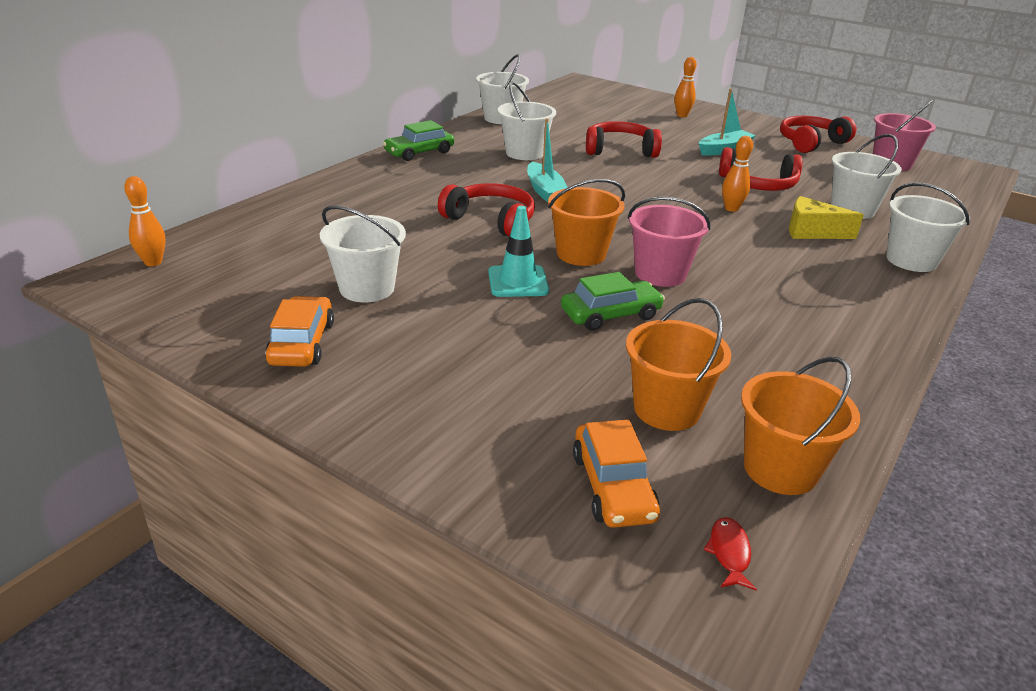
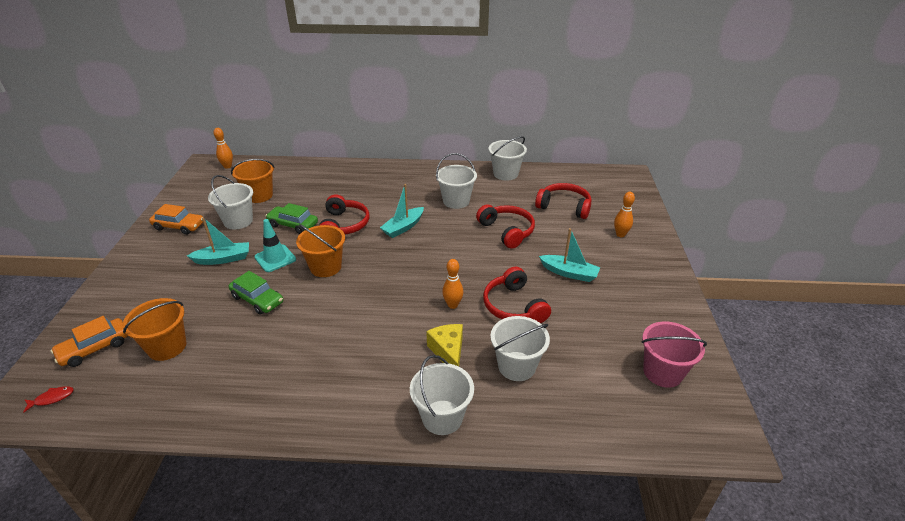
camera: 60 degrees right, 5 degrees up
orange car [265,296,334,367] -> orange car turned 45 degrees clockwise [149,204,203,235]
green car [383,120,454,161] -> green car moved to [266,203,318,234]
pink bucket [628,197,710,287] -> none
orange bucket [741,357,860,495] -> orange bucket moved to [231,159,275,203]
red headphones [780,116,857,153] -> red headphones moved to [535,183,591,219]
none -> turquoise boat [187,217,249,265]

